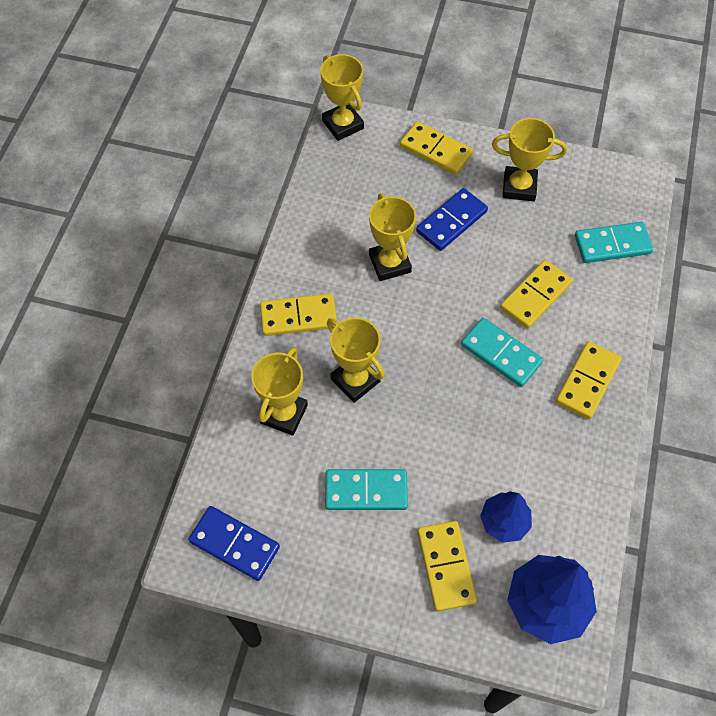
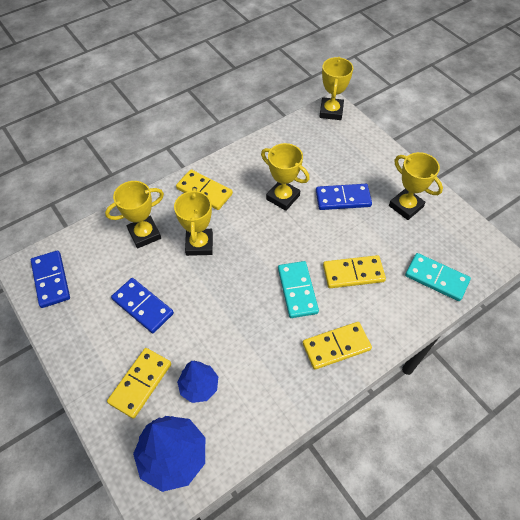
camera: 40 degrees right, 5 degrees down
turquoise domino [325,469,408,510] -> blue domino [111,278,174,333]
yellow trophy [369,193,416,281] -> yellow trophy turned 75 degrees counterclockwise [261,143,310,211]
yellow domino [400,121,473,175] -> none

